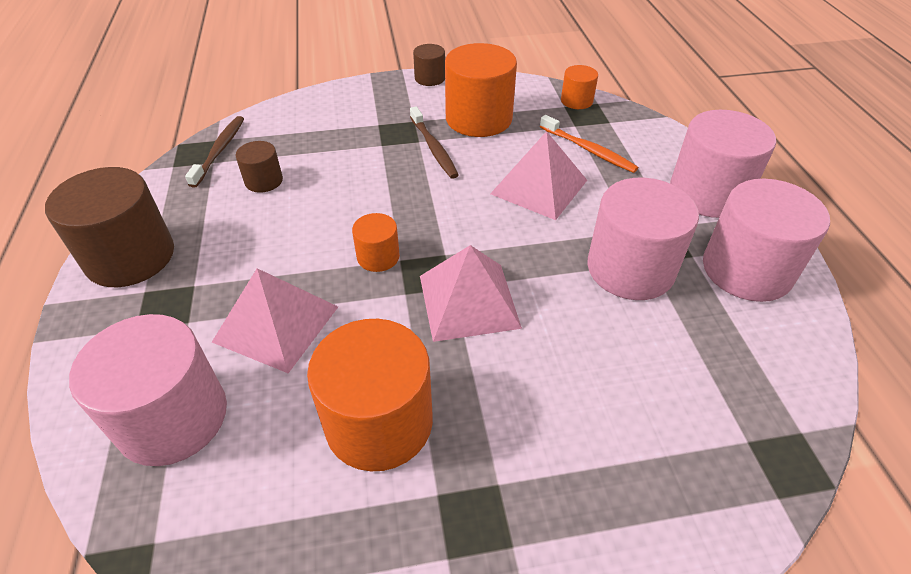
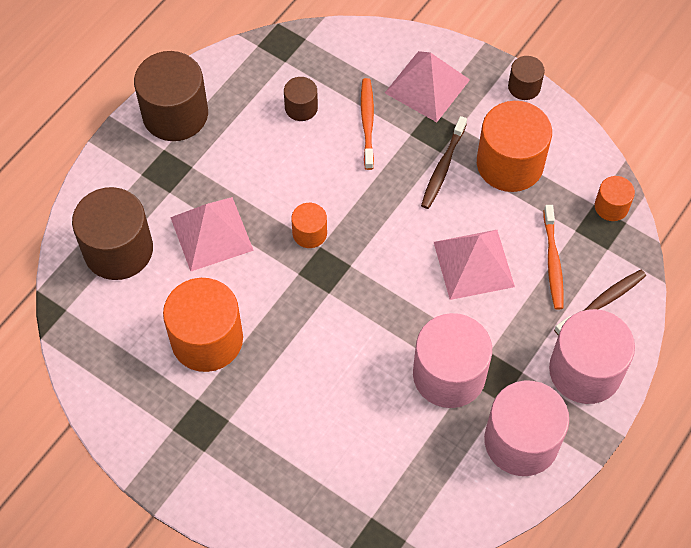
camera: 45 degrees right, 15 degrees up
pink cylinder [69,314,227,466] -> brown cylinder [72,187,153,280]
brown toothbrush [185,116,244,188] -> brown toothbrush moved to [554,270,646,335]
pink pyramid [420,245,522,342] -> pink pyramid moved to [385,51,470,122]
none -> orange toothbrush [361,78,374,170]

